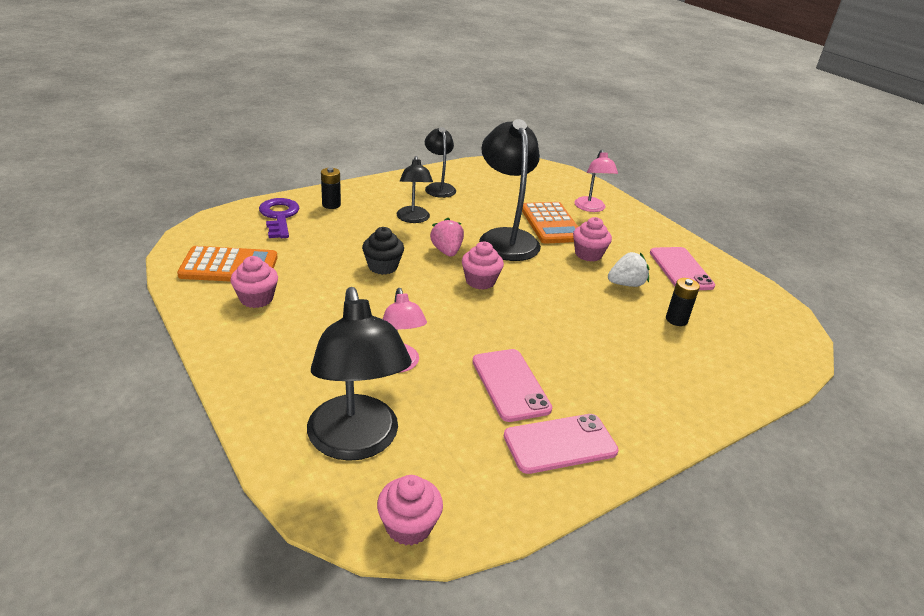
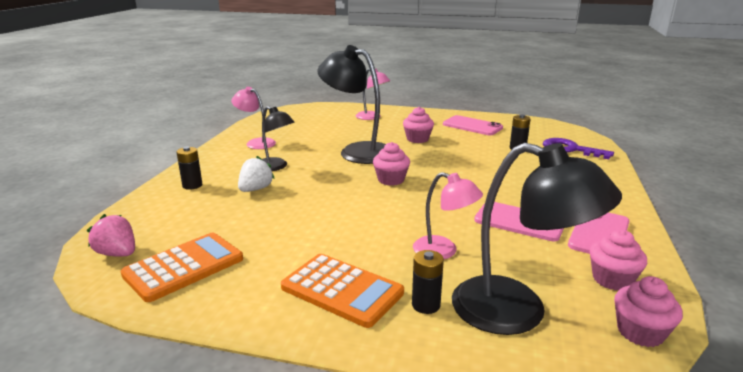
camera: 40 degrees left, 10 degrees down
pink cupcake [230,256,278,308] -> pink cupcake moved to [590,230,647,291]
purple key [259,198,300,238] -> purple key moved to [543,138,614,159]
black cupcake [362,227,404,275] -> none
black lamp [425,127,456,198] -> pink lamp [231,87,276,149]
pink strawberry [430,218,464,257] -> pink strawberry moved to [87,214,135,257]
orange calculator [522,202,578,244] -> orange calculator moved to [281,254,404,328]
white strawberry [608,252,649,287] -> white strawberry moved to [238,156,275,192]
none -> black battery [412,250,444,314]

